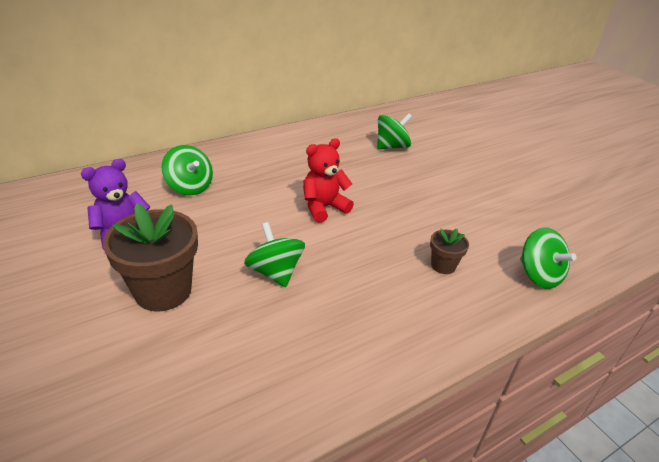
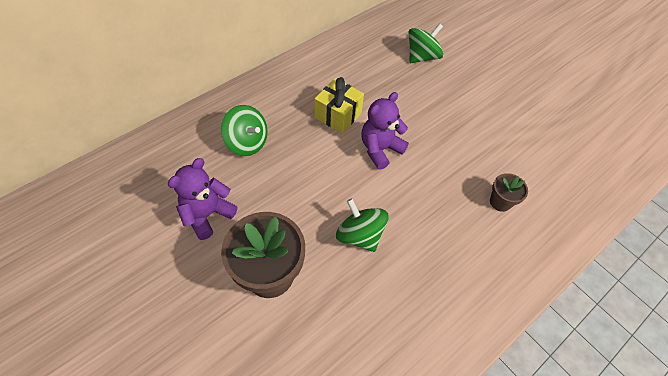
camera: 10 degrees left, 20 degrees up
red teddy bear [303,138,354,223] -> purple teddy bear [361,92,409,170]
green spinning top [520,227,577,289] -> none
none -> yellow gift [315,77,364,134]

